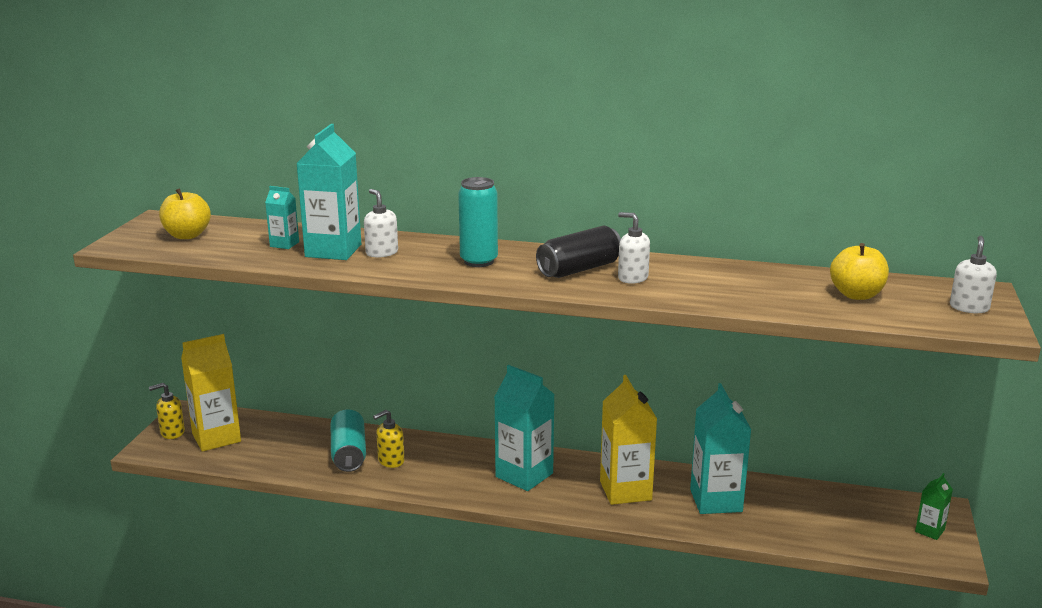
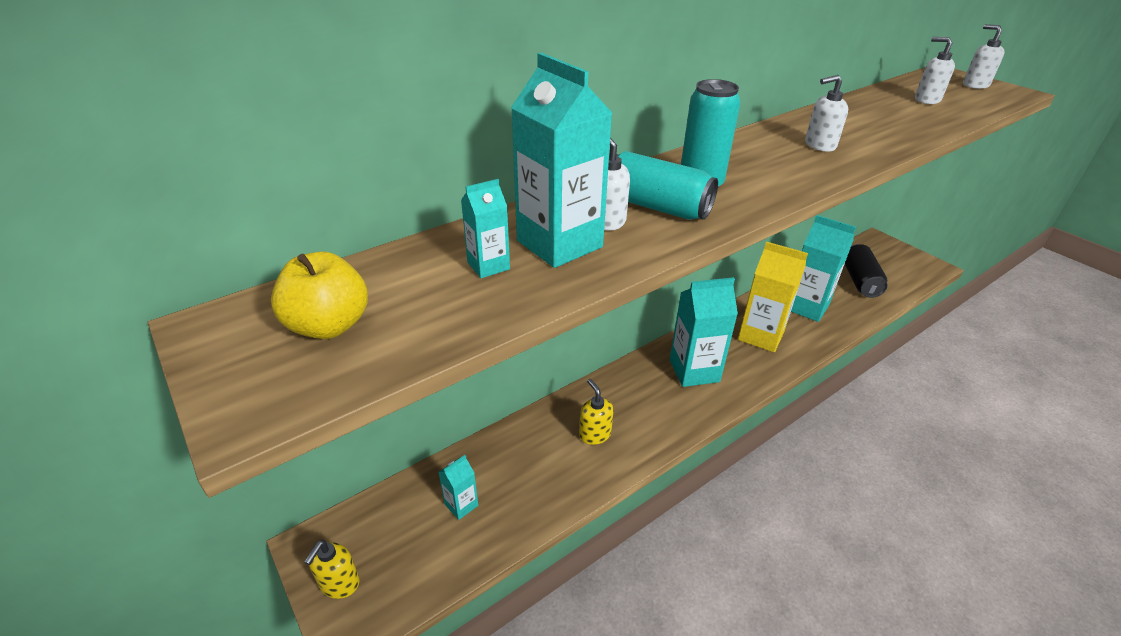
camera: 50 degrees left, 15 degrees up
yellow carton [181,334,241,452] -> none
turquoise can [331,409,366,472] -> turquoise can moved to [616,151,718,220]
yellow soap dispenser [373,410,405,468] -> yellow soap dispenser turned 150 degrees clockwise [579,379,614,445]
black can [536,226,621,278] -> black can moved to [845,244,888,298]
yellow apple [830,243,889,300] -> white soap dispenser [915,37,955,104]
green carton [915,473,953,540] -> none
none -> turquoise carton [439,455,478,520]

